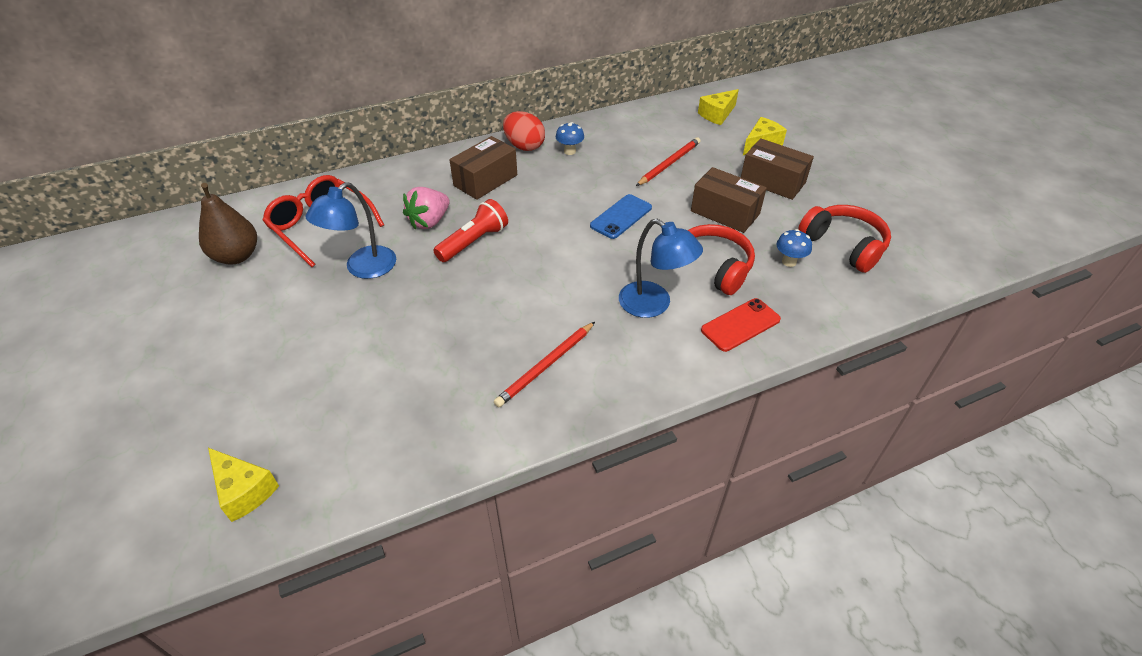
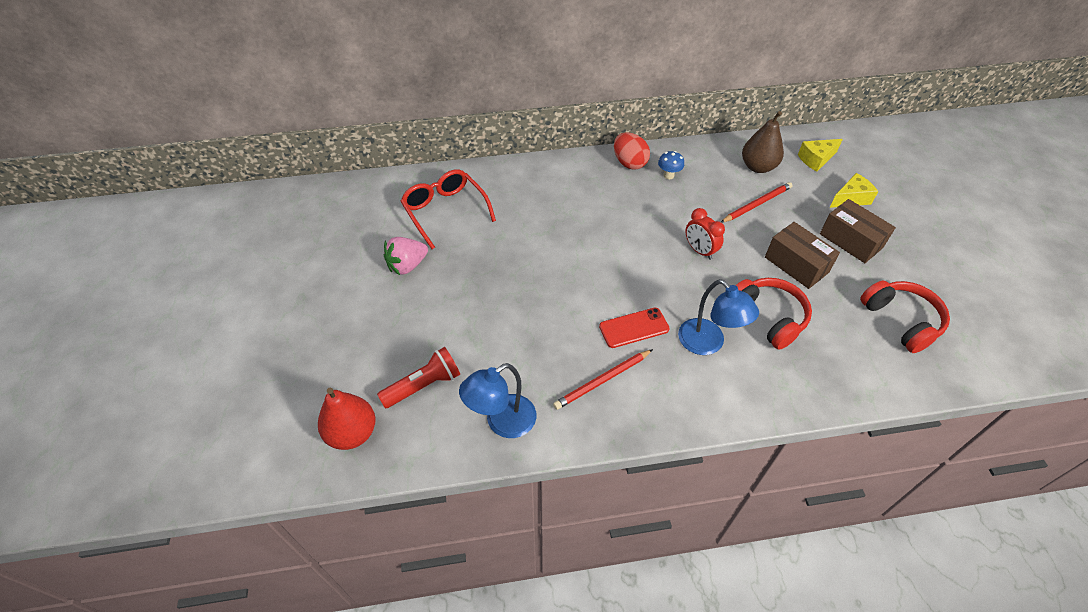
camera: 15 degrees right, 5 degrees up
brown pear [199,183,257,264] -> brown pear moved to [742,111,784,173]
yellow cheese [208,448,279,522] -> red pear [318,388,376,450]
blue lamp [305,182,396,279] -> blue lamp moved to [459,363,536,438]
pink strawberry [403,187,450,229] -> pink strawberry moved to [384,237,428,275]
red flashlight [433,199,508,262] -> red flashlight moved to [377,347,460,408]
brown box [449,136,517,200] -> none
blue phone [590,194,652,239] -> red clock [685,208,725,260]
red phone [701,298,781,352] -> red phone moved to [599,308,670,348]
blue mushroom [776,229,812,267] -> none

